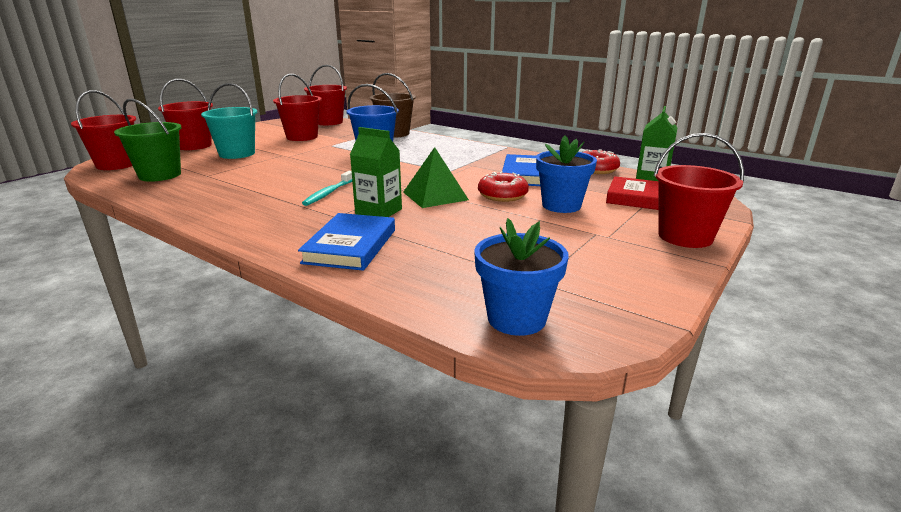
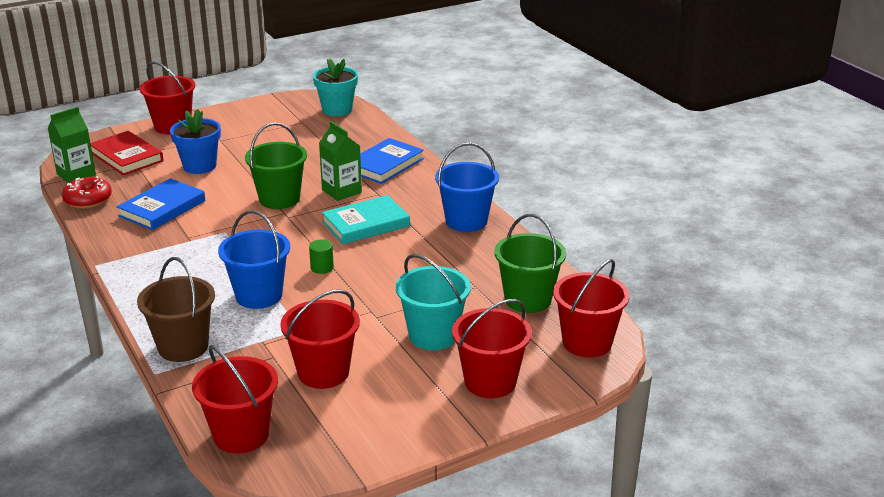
camera: 155 degrees left, 5 degrees up
turquoise toothbrush [302,171,352,206] -> turquoise book [322,195,410,244]
green pyramid [403,147,469,208] -> green bucket [245,123,307,209]
blue flower pot [474,218,569,336] -> turquoise flower pot [313,59,358,116]
red donut [478,171,529,202] -> none
none -> green cylinder [309,239,334,274]
none -> blue bucket [435,142,499,232]

